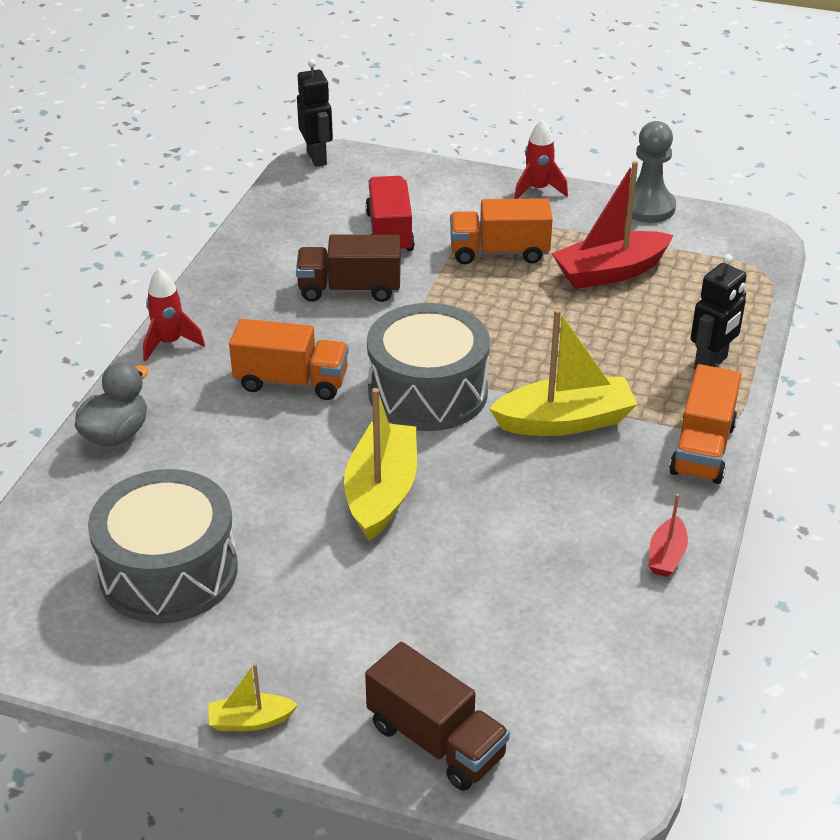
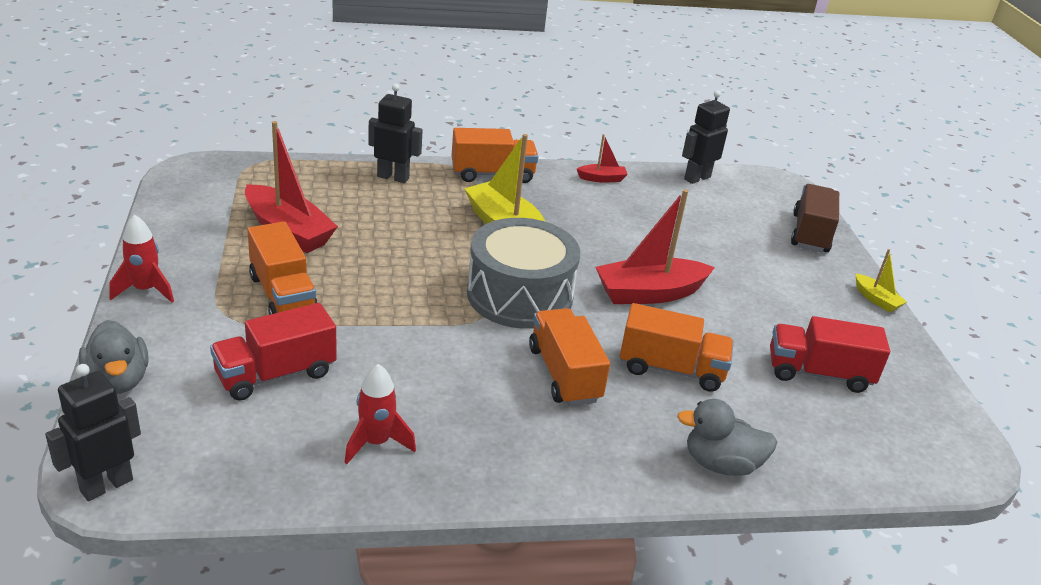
camera: 120 degrees left, 5 degrees down
grey drum [88,469,238,624] -> red truck [770,316,890,393]
red rocket [143,268,205,362] -> red rocket moved to [344,364,416,464]
brown truck [296,235,401,302] -> none
yellow boat [344,388,417,541] -> red boat [596,189,715,304]
grey pawn [626,121,676,223] -> none
none -> grey duck [79,320,149,394]
none -> orange truck [620,303,734,392]
none -> black robot [682,90,730,184]

